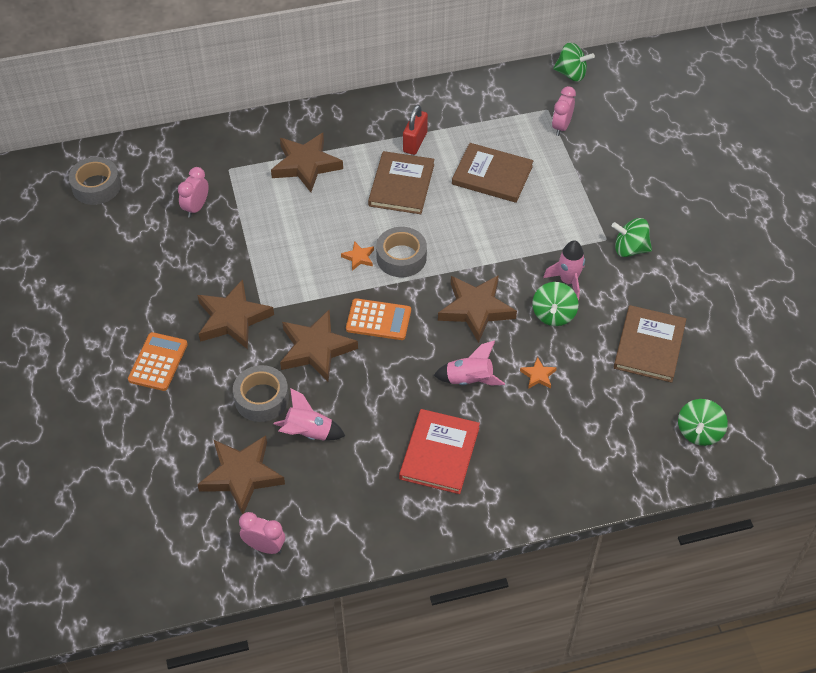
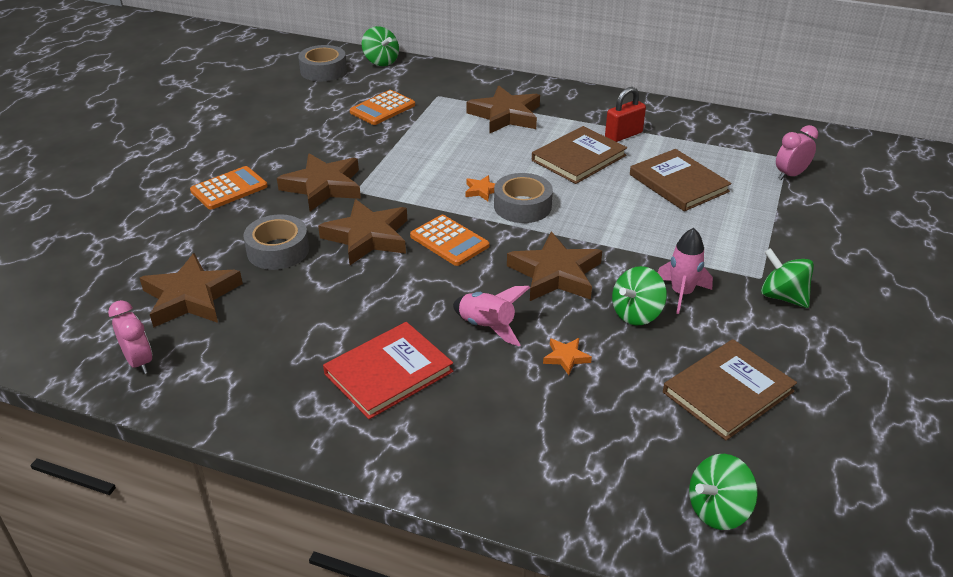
camera: 35 degrees right, 15 degrees down
pink clock [178,167,209,218] -> orange calculator [350,90,415,125]
pink rocket [274,388,345,441] -> none
green spinning top [553,42,595,82] -> green spinning top moved to [362,26,399,66]

